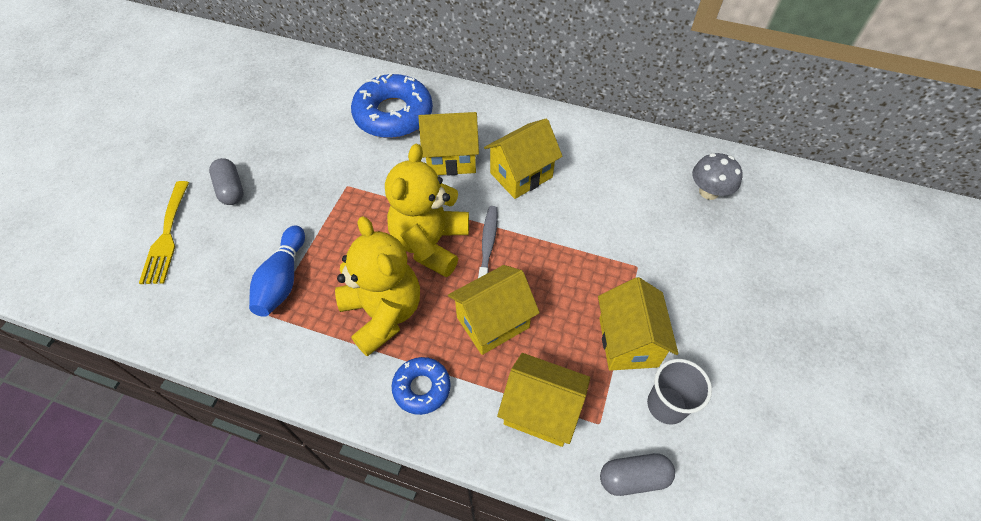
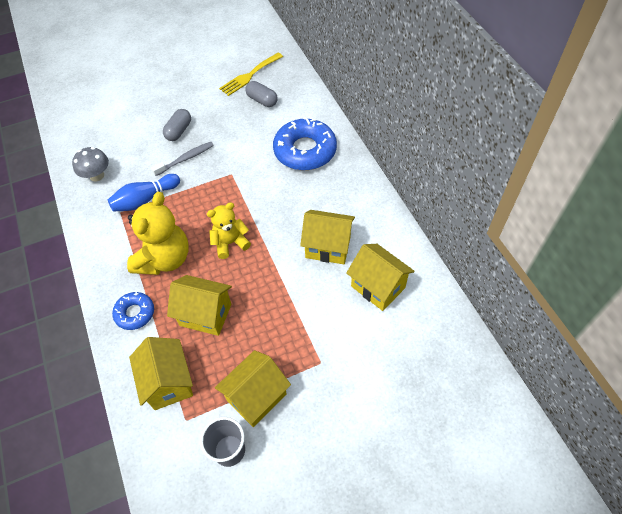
camera: 50 degrees right, 0 degrees up
yellow fork [139,181,189,284] -> yellow fork moved to [219,53,283,96]
yellow teddy bear [385,144,469,277] -> yellow teddy bear [207,202,251,259], size x0.61
yellow house [418,112,479,175] -> yellow house moved to [346,244,415,311]
grey toothbrush [478,206,498,278] -> grey toothbrush moved to [151,142,214,176]
grey capsule [600,453,675,496] -> grey capsule moved to [245,81,278,107]
grey mushroom [692,153,743,200] -> grey mushroom moved to [72,147,109,181]

